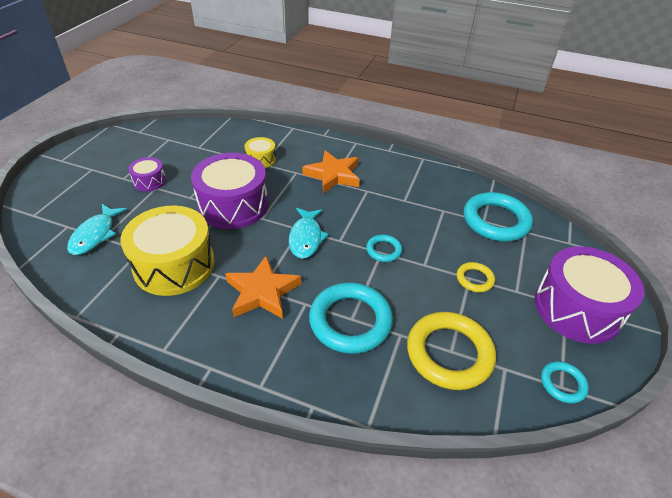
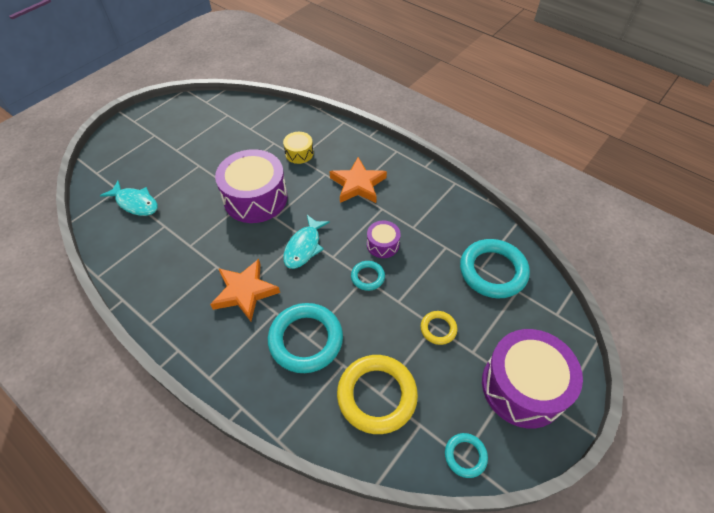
camera: 20 degrees right, 10 degrees up
turquoise fish [67,204,127,255] -> turquoise fish turned 90 degrees counterclockwise [100,181,158,216]
yellow drum [120,206,215,296] -> none
purple drum [128,157,166,191] -> purple drum moved to [367,221,401,258]

